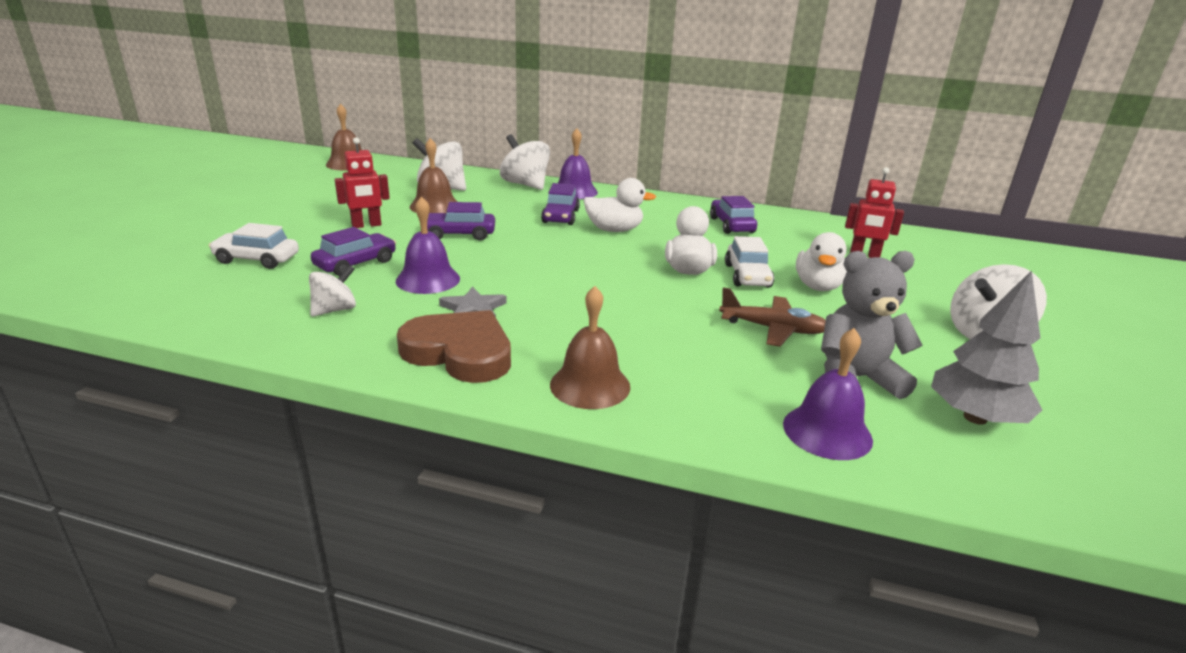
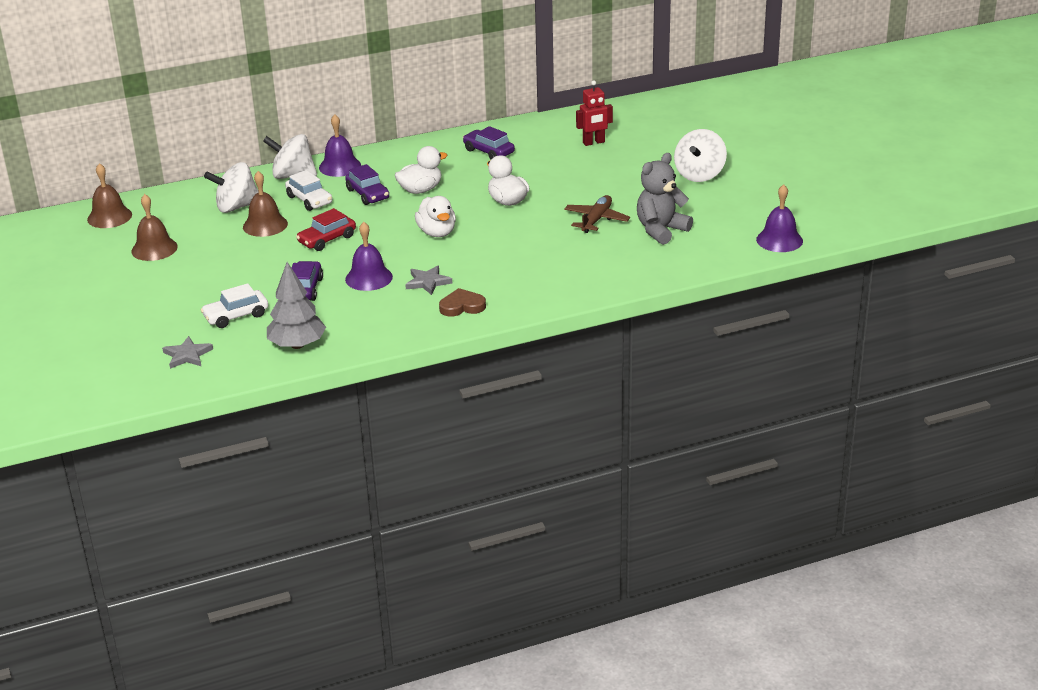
camera: 35 degrees left, 5 degrees up
white spinning top [309,265,356,317] -> none
red robot [335,137,390,228] -> none
brown heart [397,310,511,383] -> brown heart [439,288,486,317], size x0.60
purple car [427,202,495,240] -> red car [296,208,356,251]
brown bell [550,286,630,409] -> brown bell moved to [131,194,178,261]
brown plane [719,287,826,347] -> brown plane turned 45 degrees counterclockwise [564,195,630,233]
white car [725,236,774,287] -> white car moved to [285,170,332,211]
purple bell [783,328,873,460] -> purple bell moved to [756,184,803,252]
white duck [796,232,847,291] -> white duck moved to [415,196,456,237]
grey tree [931,270,1042,425] -> grey tree moved to [267,262,326,349]
none -> grey star [162,336,213,369]

